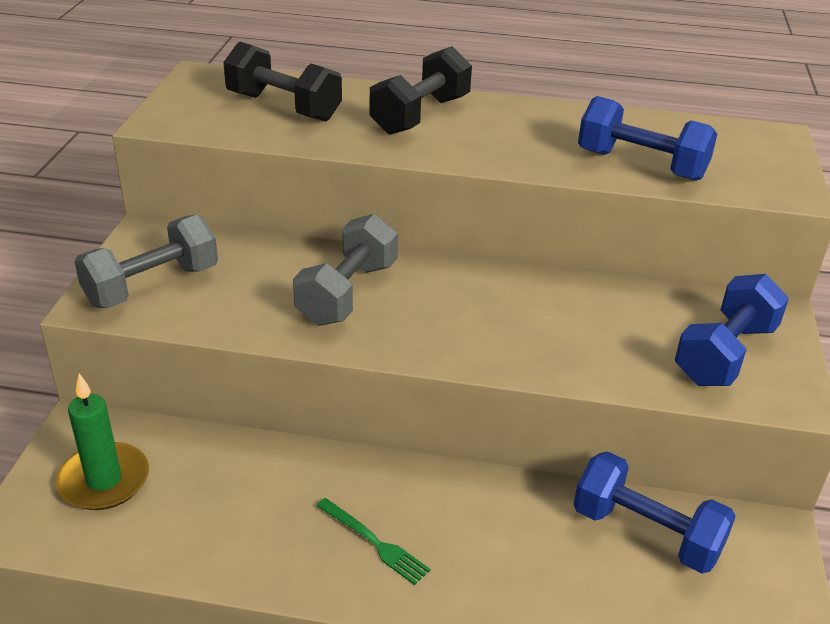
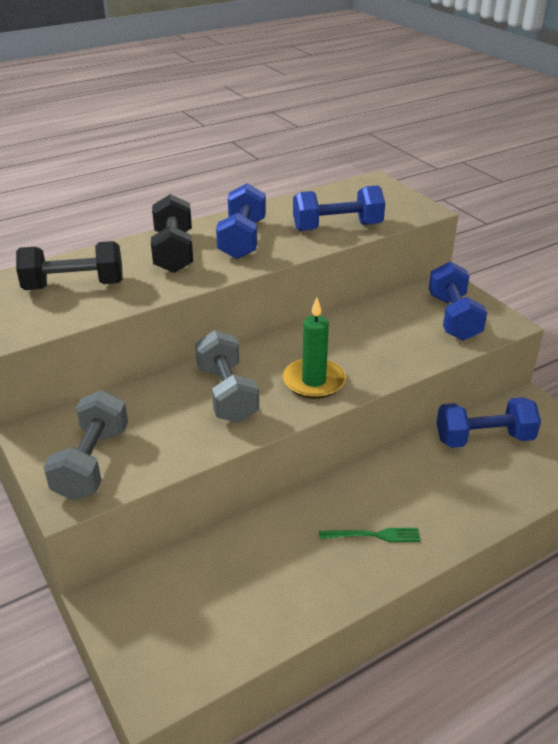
camera: 40 degrees left, 0 degrees up
green candle [56,374,149,510] -> green candle moved to [283,297,346,399]
none -> blue dumbbell [216,183,266,259]

